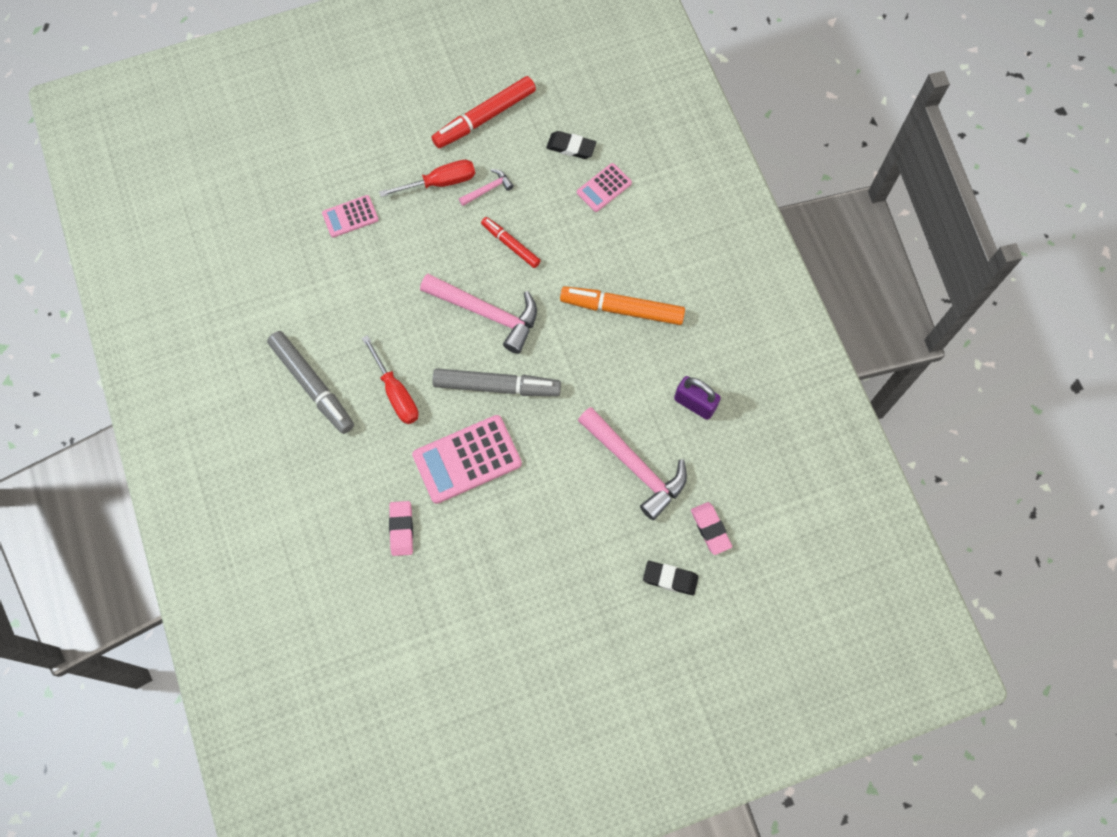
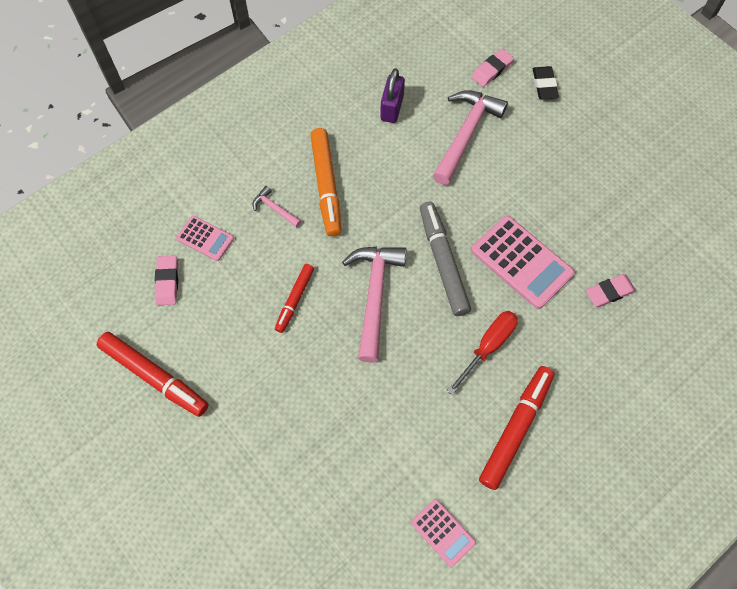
camera: 110 degrees left, 5 degrees down
grey marker [267,331,354,434] -> red marker [479,366,554,490]
pink calculator [322,195,378,237] -> pink calculator moved to [411,499,476,567]
red screwdriver [379,160,475,197] -> none
pink hammer [459,169,514,206] -> pink hammer moved to [253,186,301,228]
black eraser [546,131,596,159] -> pink eraser [155,255,178,305]

